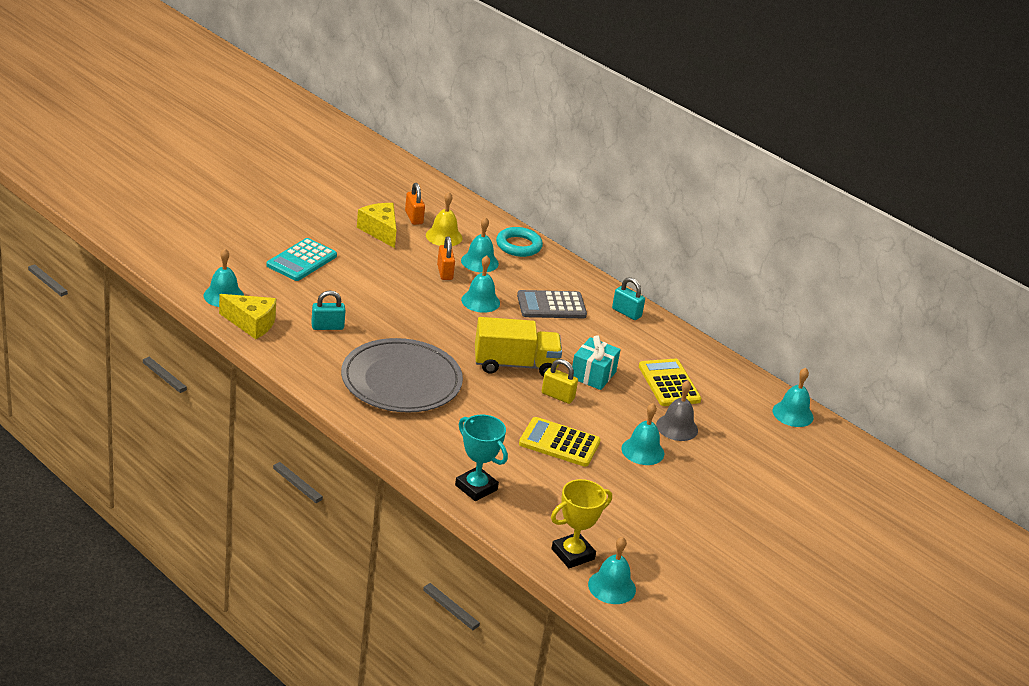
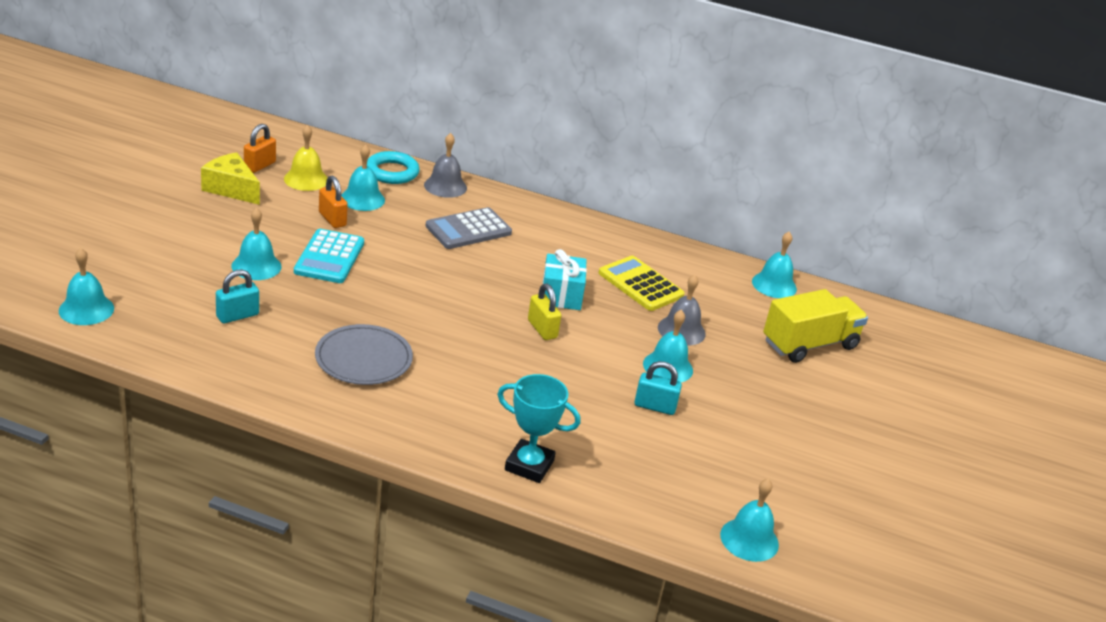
camera: 25 degrees left, 0 degrees up
yellow cheese [219,294,276,339] -> none
turquoise calculator [266,238,337,281] -> turquoise calculator moved to [294,229,364,283]
grey plate [341,338,463,413] -> grey plate [315,324,413,385], size x0.64
orange padlock [405,183,425,225] -> orange padlock turned 75 degrees clockwise [244,124,276,173]
turquoise bell [461,255,500,313] -> turquoise bell moved to [232,208,282,280]
yellow truck [475,317,562,377] -> yellow truck moved to [763,289,868,363]
yellow calculator [519,417,601,467] -> none
yellow padlock [542,359,578,404] -> yellow padlock turned 60 degrees clockwise [528,284,561,340]
yellow trophy [551,479,612,568] -> none
turquoise padlock [612,277,645,320] -> turquoise padlock moved to [634,361,682,415]
none -> grey bell [424,133,467,198]

